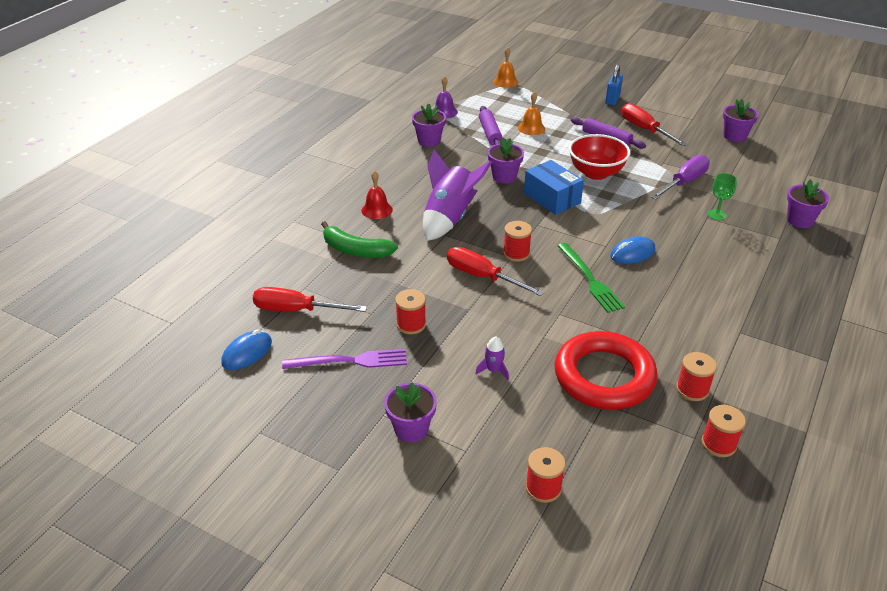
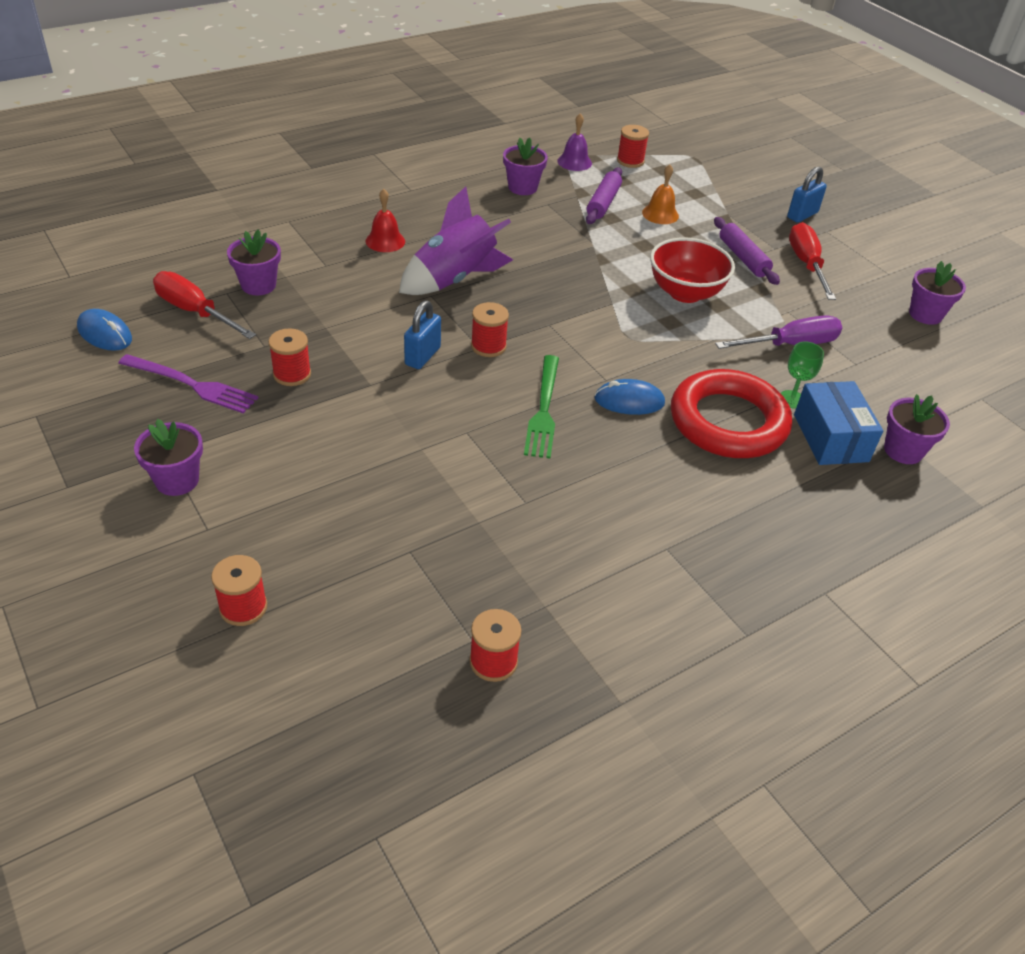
camera: 25 degrees right, 5 degrees up
blue mouse [221,330,272,370] -> blue mouse turned 60 degrees clockwise [77,309,132,351]
green banana [321,221,398,258] -> none
red screwdriver [447,247,545,296] -> blue padlock [404,300,441,369]
purple rocket [475,337,509,380] -> none
purple flower pot [488,138,524,184] -> purple flower pot moved to [227,229,281,295]
orange bell [493,47,518,88] -> none
blue box [524,160,584,215] -> blue box moved to [794,381,883,465]
red ring [554,331,658,410] -> red ring moved to [671,369,792,458]
red spool [676,352,717,401] -> red spool moved to [617,125,649,168]

